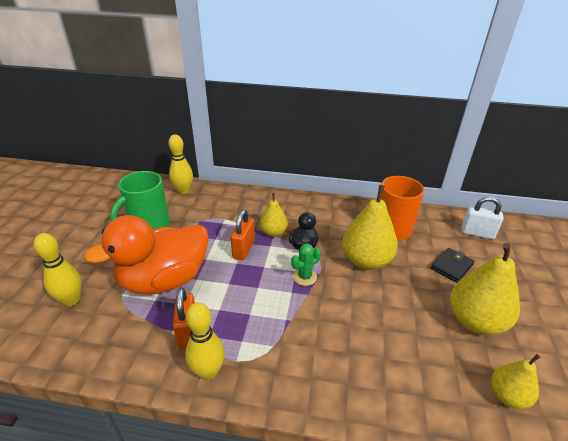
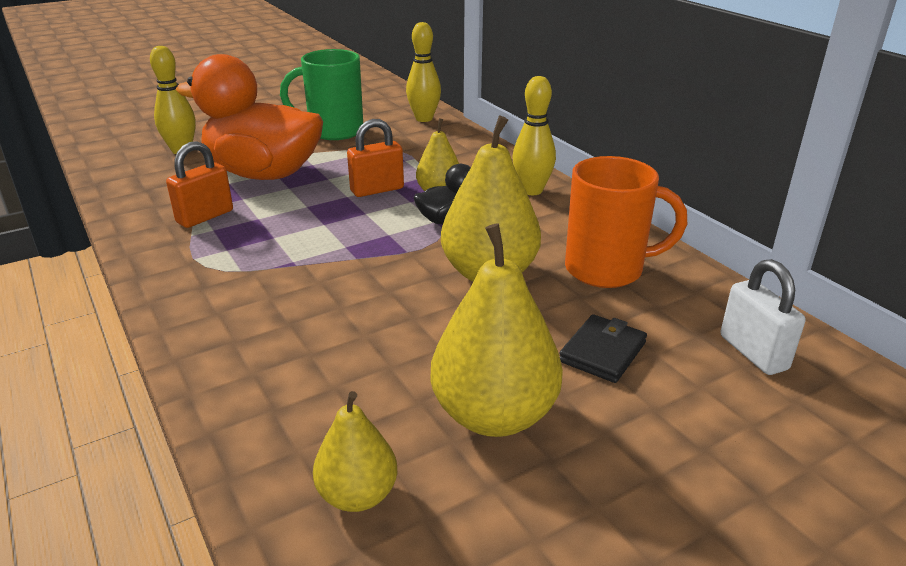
camera: 50 degrees right, 5 degrees down
yellow bowling pin [185,302,225,381] -> yellow bowling pin moved to [512,76,556,195]
green cactus [291,243,321,286] -> none
black wallet [431,248,475,283] -> black wallet turned 60 degrees counterclockwise [559,314,647,383]

